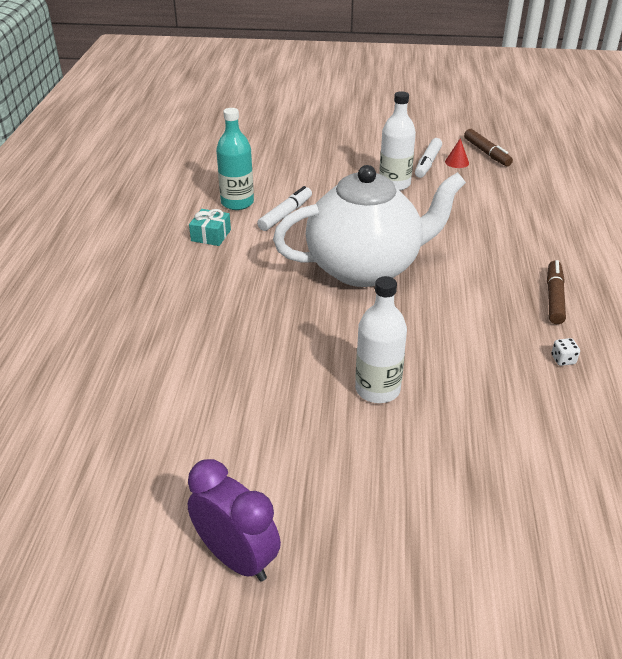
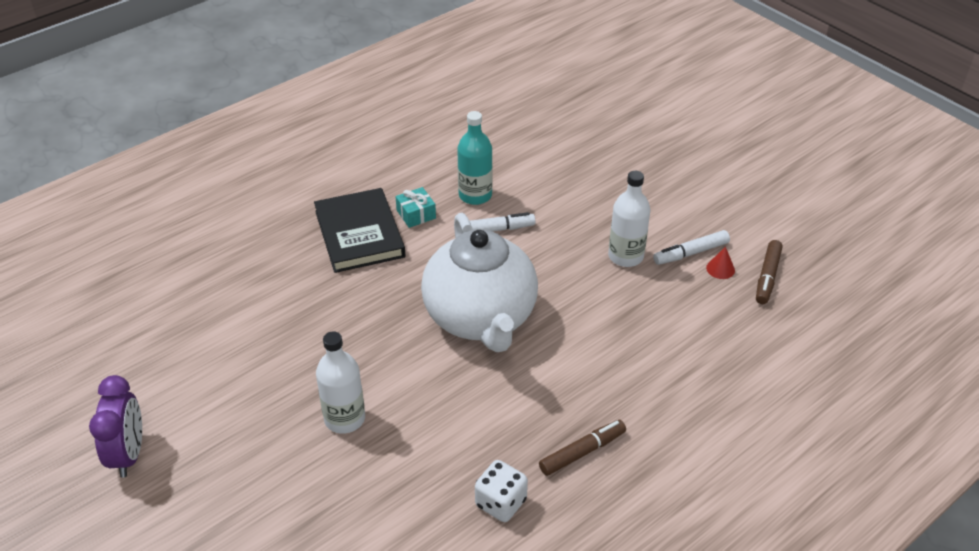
camera: 45 degrees right, 5 degrees up
white teapot [273,165,466,287] -> white teapot turned 45 degrees clockwise [421,213,538,352]
white dice [551,338,580,366] -> white dice [475,460,528,522], size x1.97
none -> black book [314,188,405,273]

